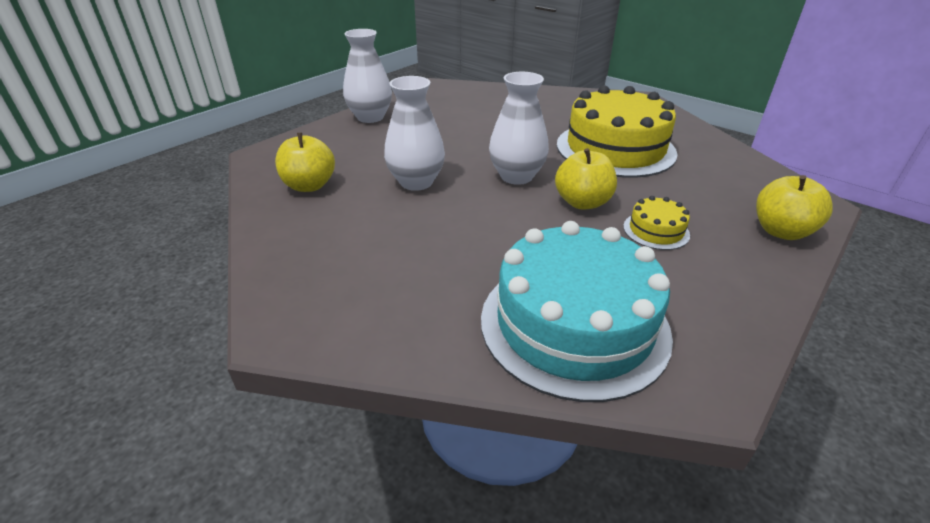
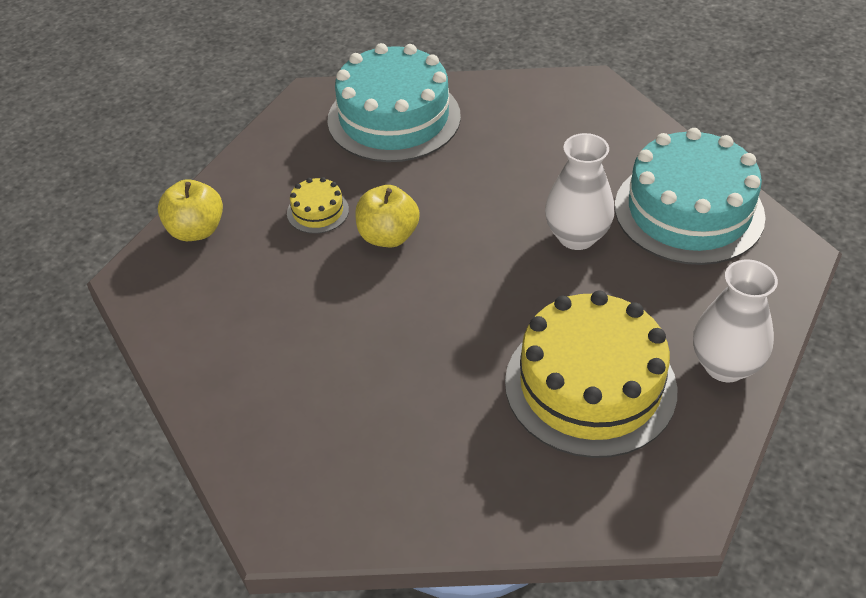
camera: 170 degrees right, 10 degrees up
yellow apple [275,133,335,192] -> turquoise cake [615,128,766,265]
white vase [489,72,549,185] -> none
yellow cake [557,85,678,178] -> yellow cake moved to [505,291,677,458]

